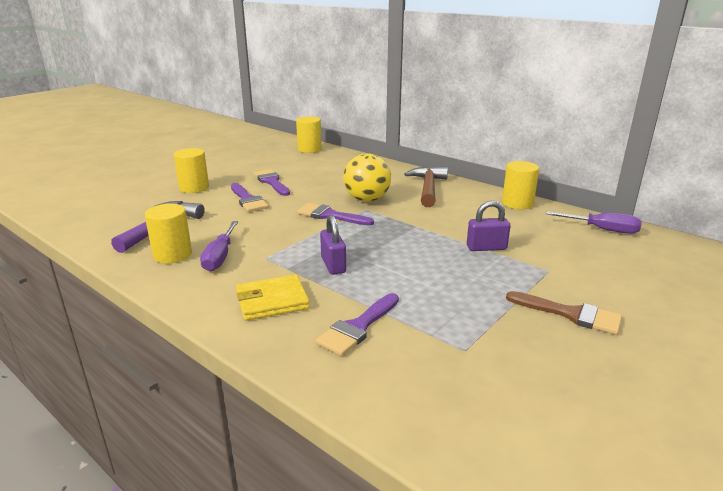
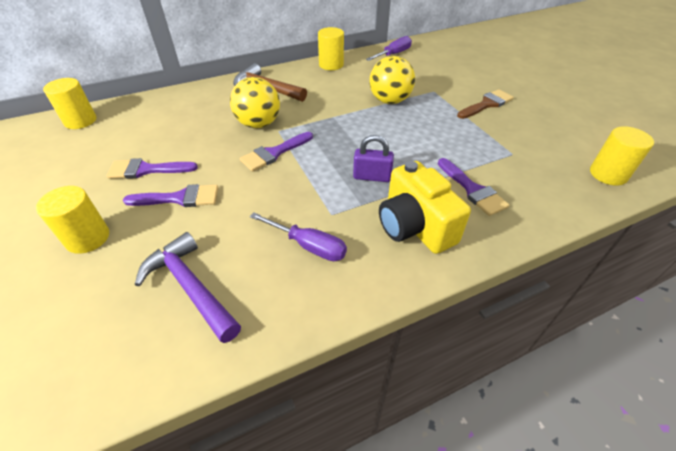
camera: 65 degrees left, 20 degrees up
yellow cylinder [145,204,192,264] -> yellow cylinder moved to [590,126,654,186]
yellow wallet [236,275,310,321] -> yellow camera [379,161,471,254]
purple padlock [467,200,510,251] -> yellow ball [370,56,415,104]

